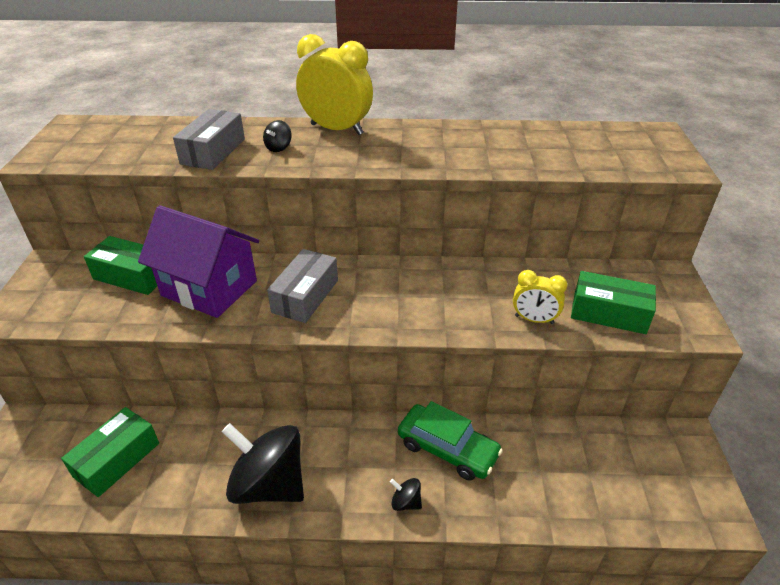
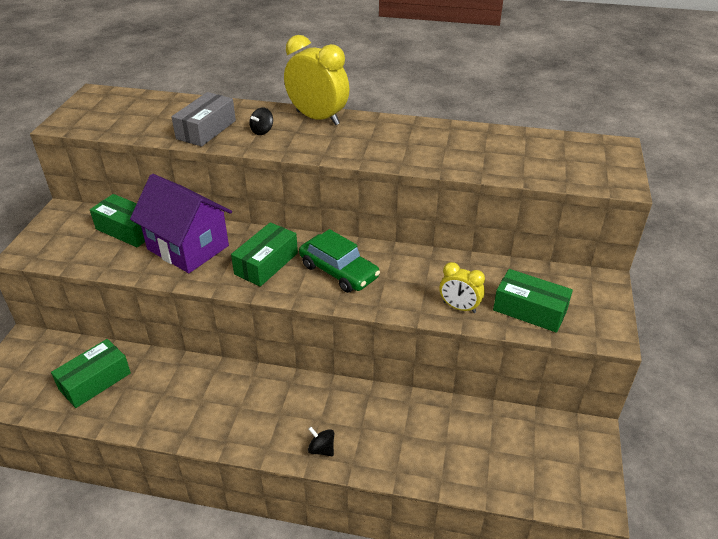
camera: 10 degrees right, 0 degrees up
black spinning top [222,423,304,504] -> none
grey box [267,249,338,323] -> green box [231,222,298,287]
green car [398,401,503,481] -> green car moved to [299,229,380,293]

